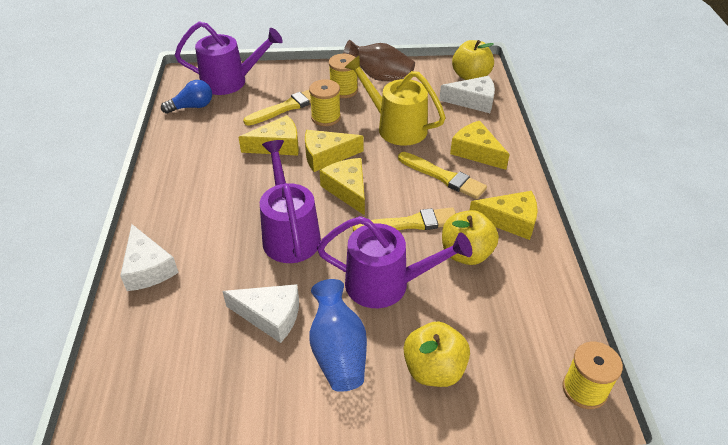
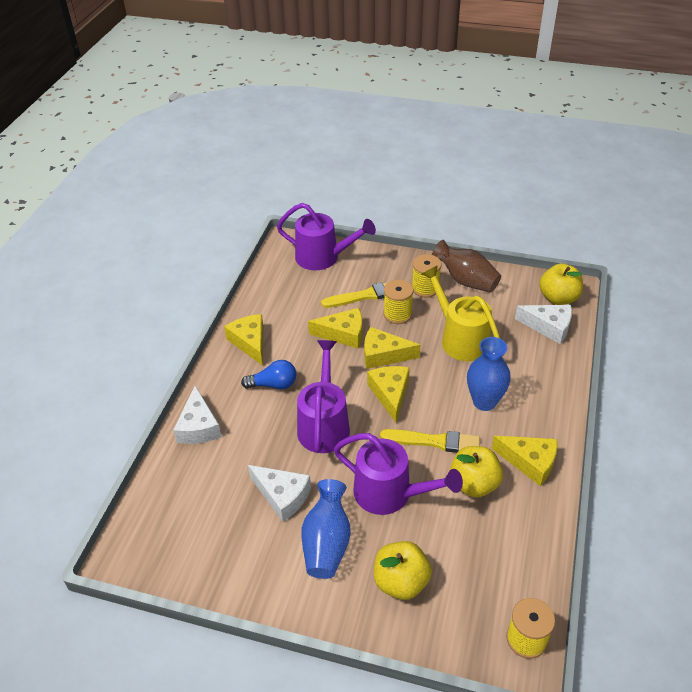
camera: 20 degrees right, 0 degrees up
blue light bulb [161,80,212,114] -> blue light bulb moved to [241,360,296,389]
yellow brush [398,152,487,199] -> blue vase [467,337,511,411]
yellow cheese [450,121,510,170] -> yellow cheese moved to [224,314,264,366]

